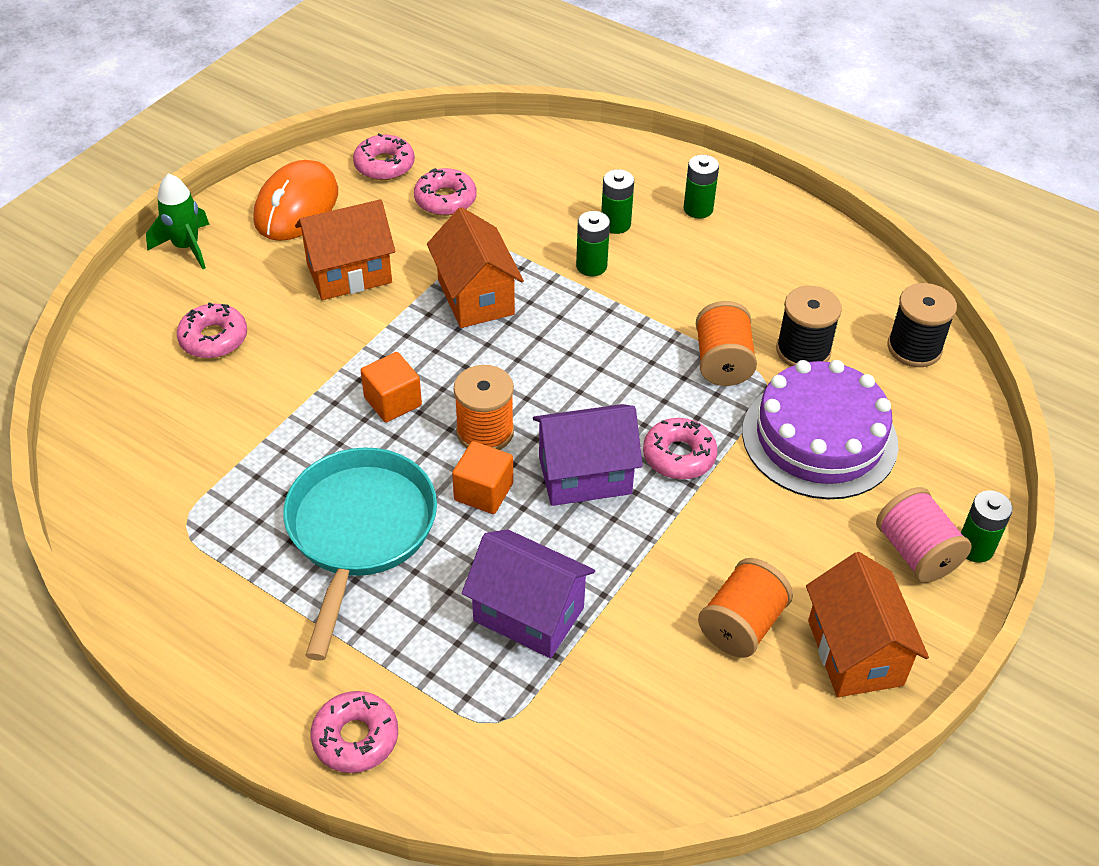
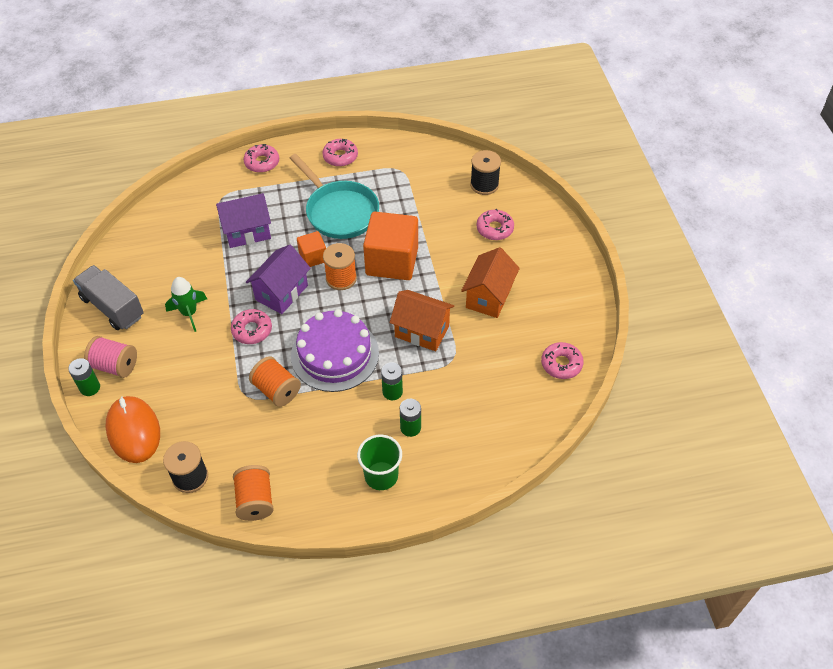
camera: 135 degrees right, 5 degrees up
green rocket [146,173,210,269] -> green rocket moved to [165,277,207,332]
orange mouse [254,160,338,241] -> orange mouse moved to [106,396,160,463]
orange cube [361,352,422,423] -> orange cube [363,212,418,280], size x1.98
pink donut [414,168,476,216] -> pink donut moved to [322,139,358,167]
green battery [684,155,719,219] -> green cup [357,434,402,490]
orange spool [698,558,793,658] -> orange spool moved to [233,465,274,521]
purple cake [742,360,898,499] -> purple cake moved to [291,309,379,392]
black spool [776,286,842,366] -> black spool moved to [470,150,501,195]
orange house [806,552,929,697] -> grey truck [73,265,144,330]

